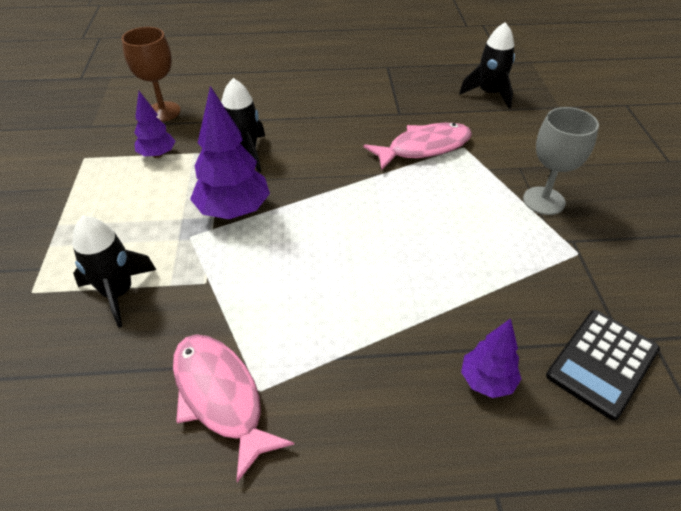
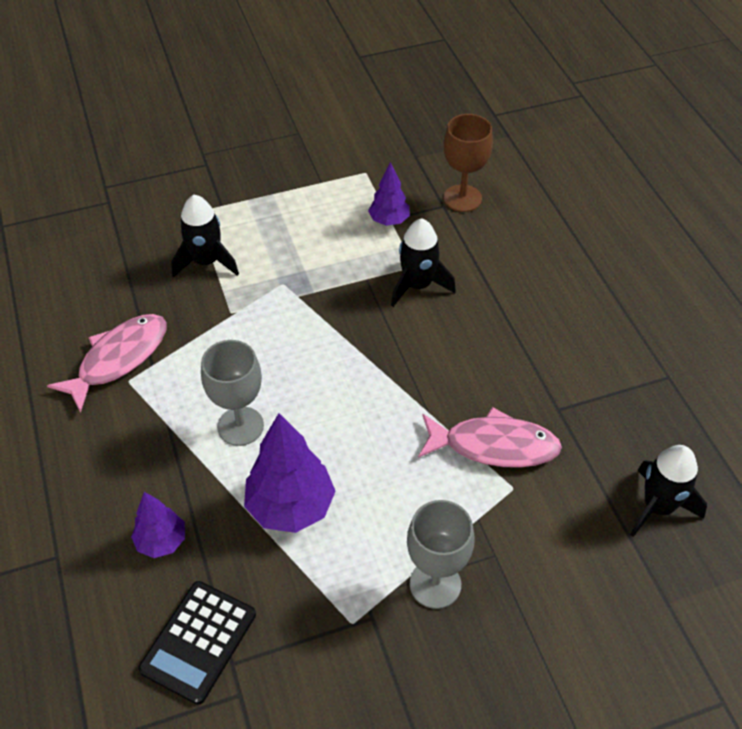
camera: 75 degrees right, 5 degrees up
purple tree [190,86,270,219] -> purple tree moved to [244,413,336,533]
pink fish [364,123,472,170] -> pink fish turned 45 degrees counterclockwise [418,407,562,468]
black calculator [546,310,660,420] -> black calculator turned 90 degrees counterclockwise [138,581,256,705]
none -> grey goblet [201,340,264,446]

